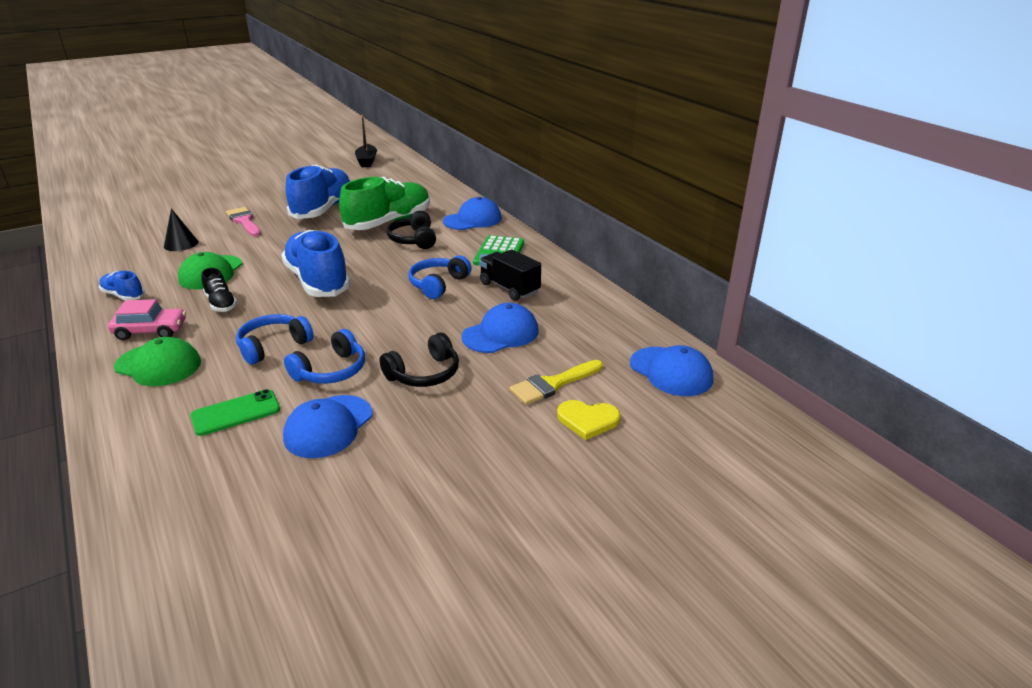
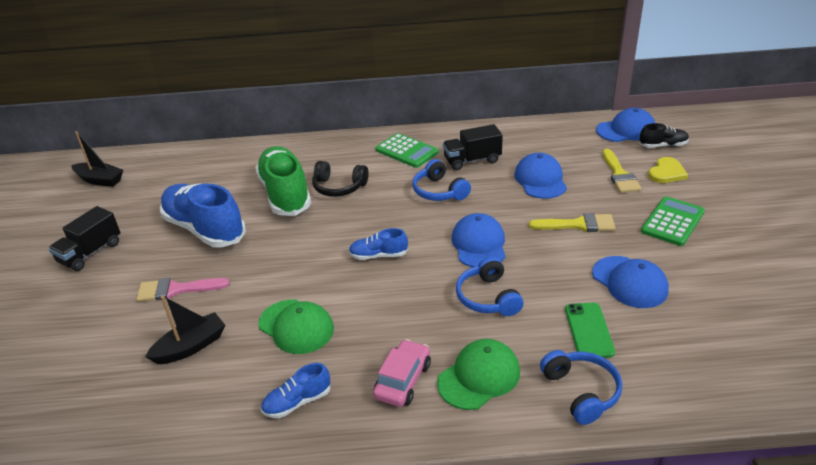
camera: 60 degrees left, 5 degrees up
black cone [164,209,198,251] -> black boat [145,296,225,364]
black shoe [201,268,237,312] -> black shoe moved to [639,123,689,148]
blue shoe [281,230,351,297] -> blue shoe [349,228,408,260], size x0.48
blue headphones [284,329,365,384] -> blue headphones moved to [540,350,622,425]
black headphones [379,333,459,387] -> yellow brush [529,213,615,232]
blue cap [443,197,502,230] -> blue cap moved to [452,213,506,267]
none -> black truck [48,206,120,271]
none -> green calculator [641,196,705,246]

